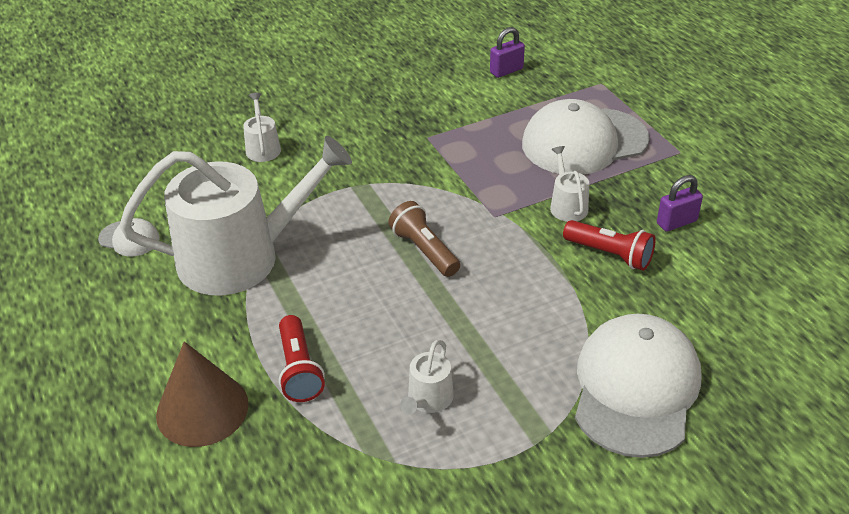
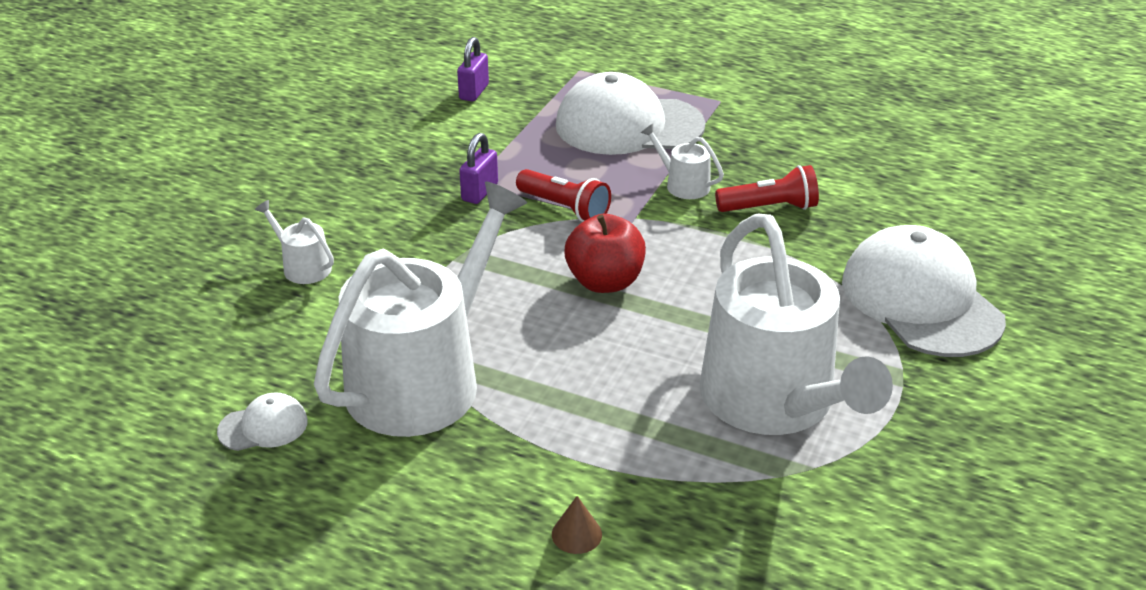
camera: 40 degrees left, 5 degrees down
brown cone [156,341,249,447] -> brown cone [552,496,602,554], size x0.42
red flashlight [279,315,325,402] -> red flashlight moved to [516,169,611,222]
brown flashlight [388,201,460,277] -> red apple [565,214,646,293]
white watering can [400,340,454,414] -> white watering can [700,214,893,435], size x2.49
white cap [522,99,649,174] -> white cap turned 60 degrees clockwise [556,72,706,155]
purple padlock [657,175,703,232] -> purple padlock moved to [459,133,498,204]

